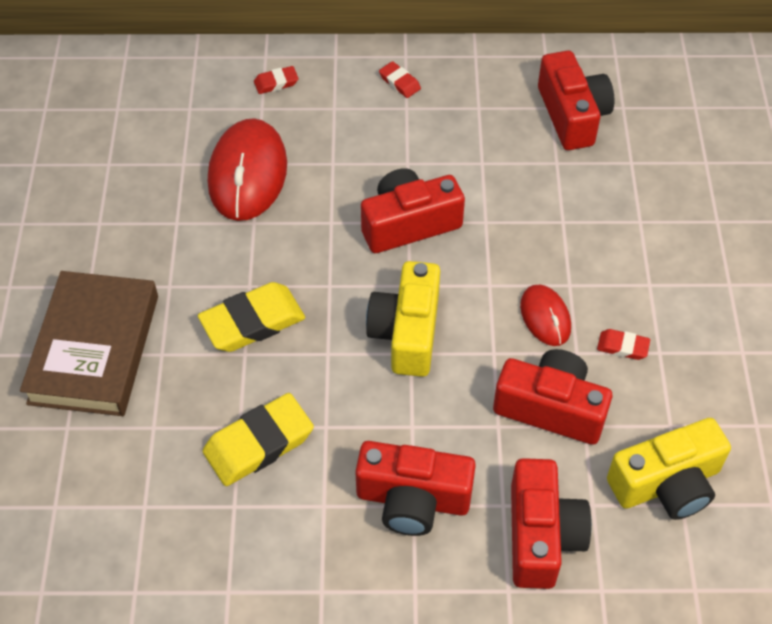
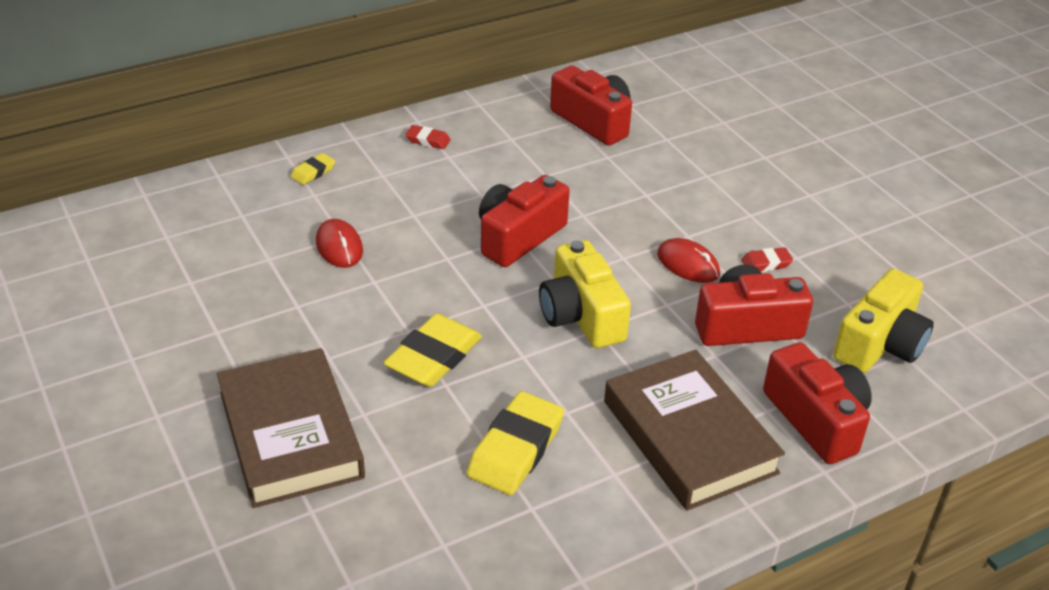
camera: 30 degrees left, 15 degrees down
red mouse [208,118,287,221] -> red mouse [316,219,363,268], size x0.54
red eraser [254,66,299,94] -> yellow eraser [291,153,335,185]
red camera [355,441,476,536] -> brown book [604,350,785,511]

